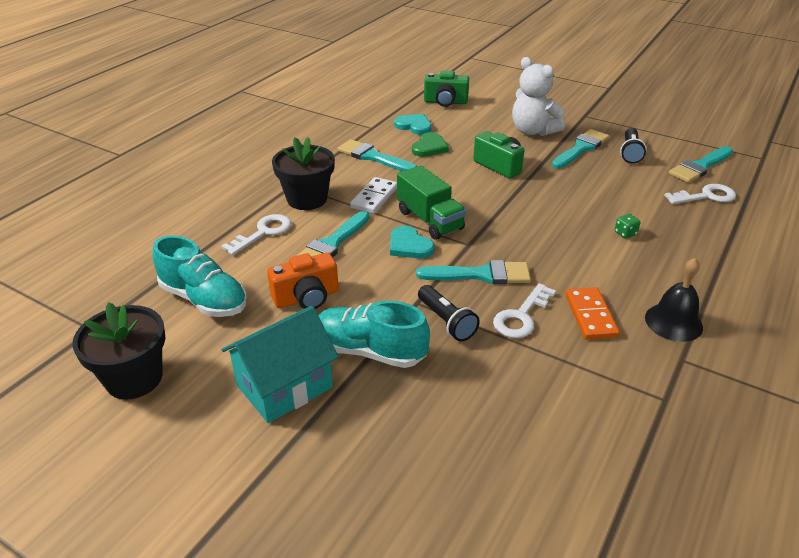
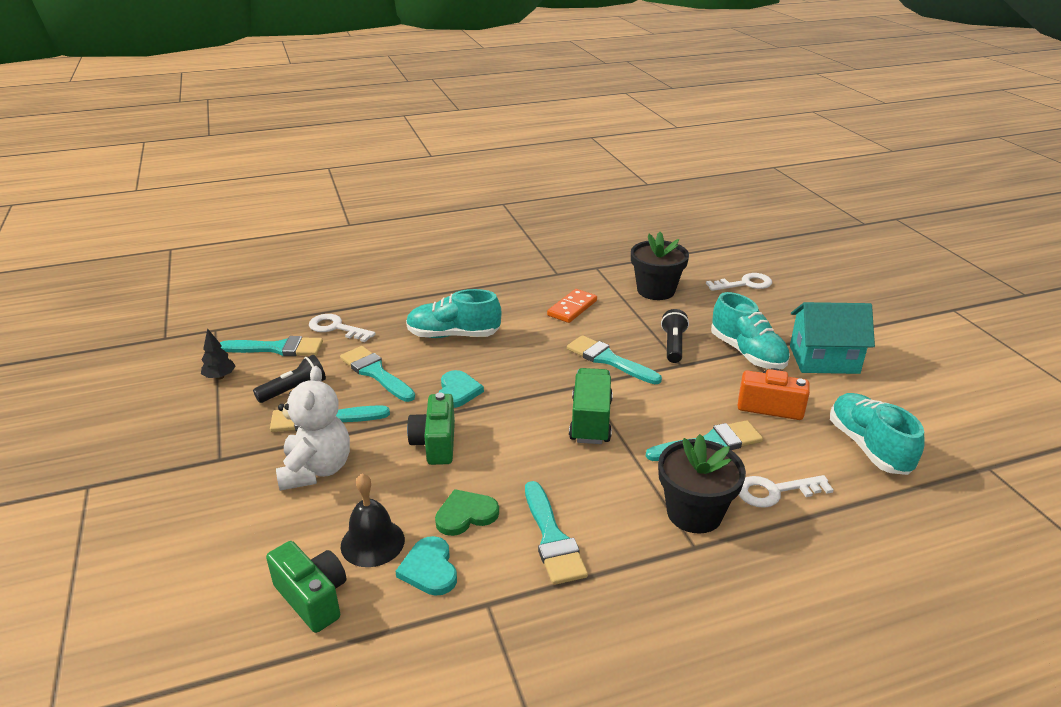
camera: 140 degrees left, 5 degrees down
black flower pot [72,302,165,400] -> black flower pot moved to [631,232,689,300]
white domino [350,177,397,214] -> none
turquoise heart [390,226,434,259] -> turquoise heart moved to [439,370,484,408]
white key [493,283,556,338] -> white key moved to [706,273,772,291]
green dice [615,214,641,239] -> turquoise shoe [406,289,502,338]
black bell [645,258,703,342] -> black bell moved to [341,474,405,567]
none -> black tree [201,328,236,379]
none -> turquoise brush [340,346,415,402]

